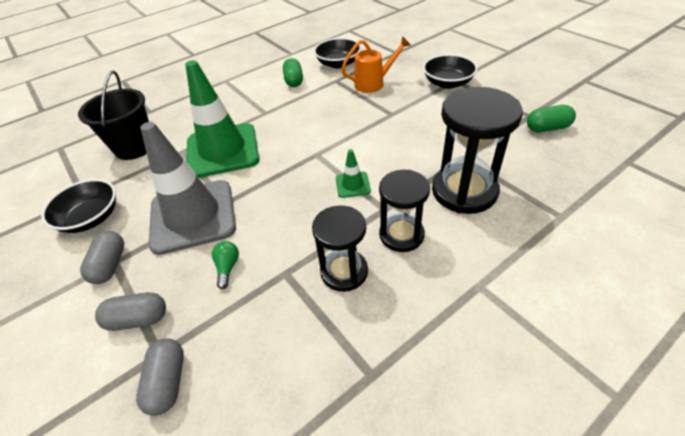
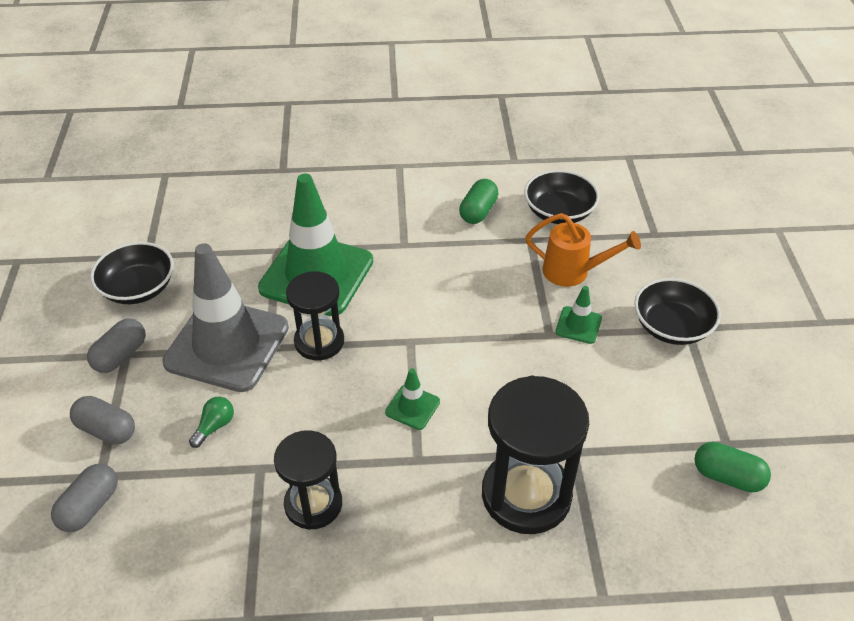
camera: 30 degrees right, 0 degrees up
black bucket [78,71,149,160] -> none
black hourglass [379,170,430,252] -> black hourglass moved to [286,271,344,361]
none -> green traffic cone [555,286,602,344]

